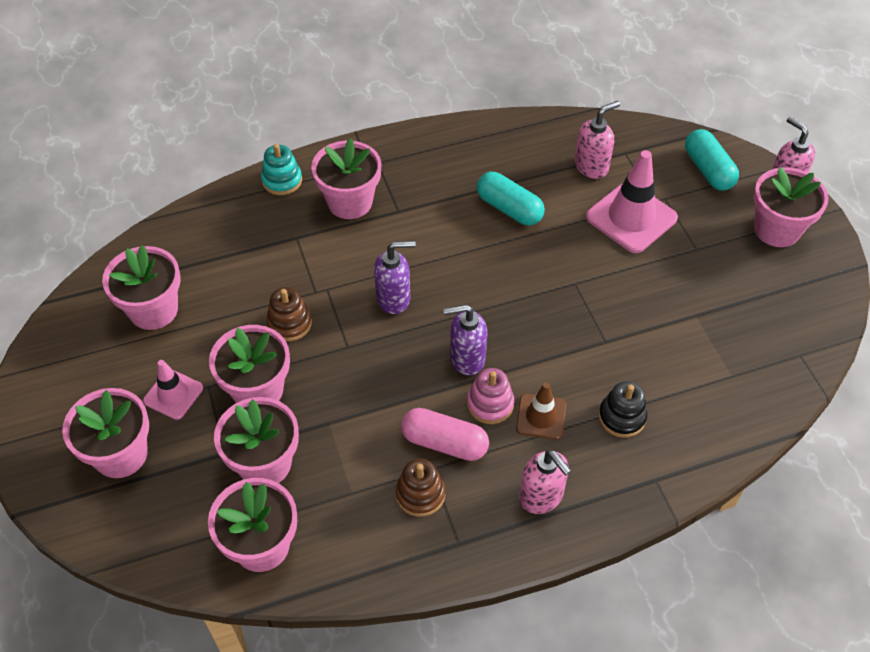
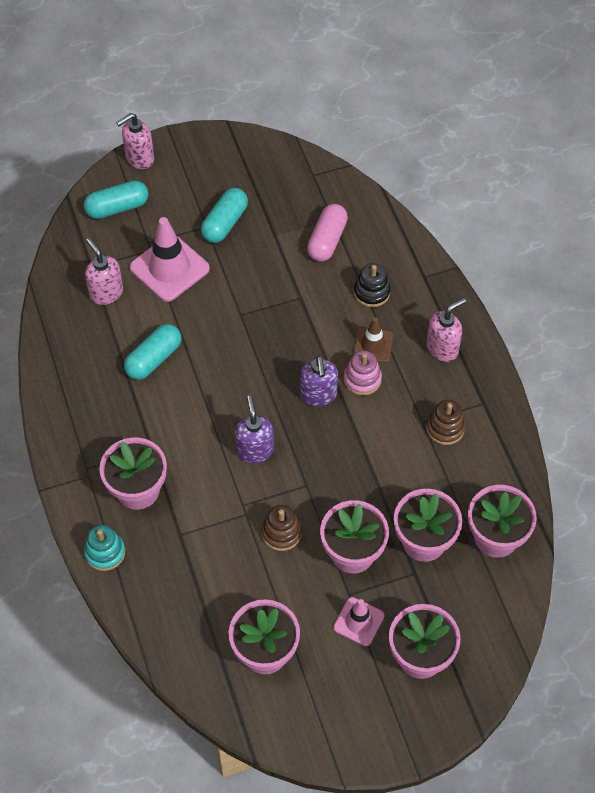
camera: 90 degrees left, 5 degrees up
pink capsule [401,408,489,461] -> pink capsule moved to [307,204,348,262]
pink flower pot [754,167,828,247] -> none
none -> turquoise capsule [201,188,248,243]

